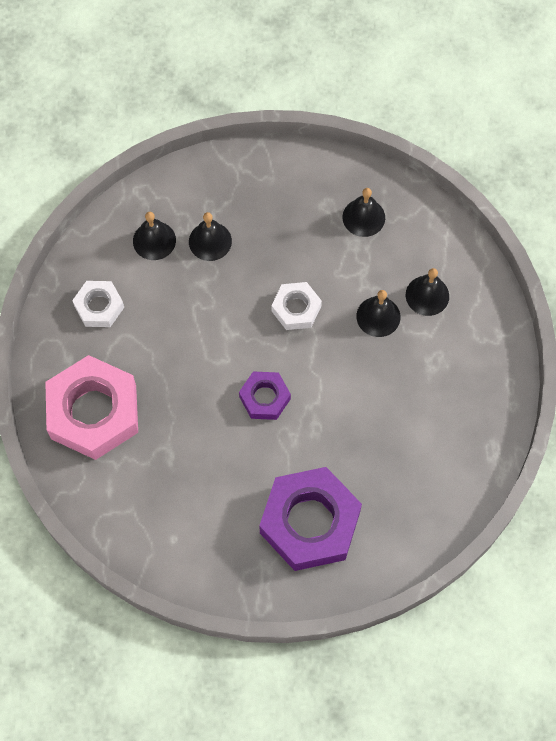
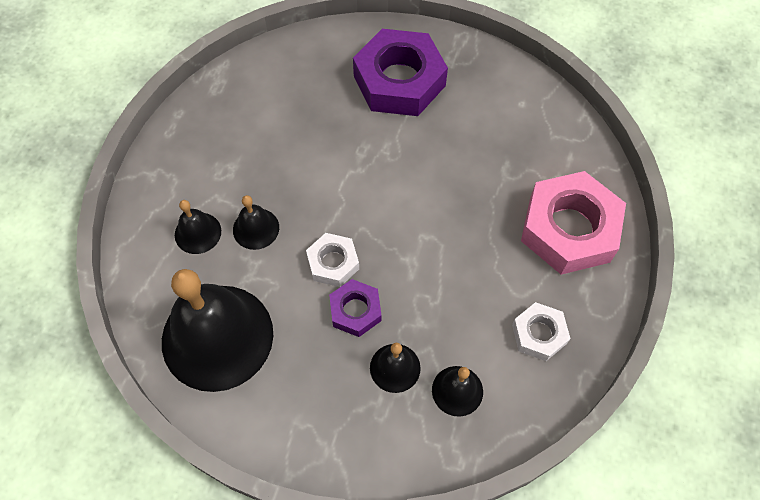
camera: 160 degrees left, 5 degrees down
purple nut [239,371,291,420] -> purple nut moved to [329,279,381,337]
black bell [342,188,385,237] -> black bell [162,269,273,392], size x2.24

